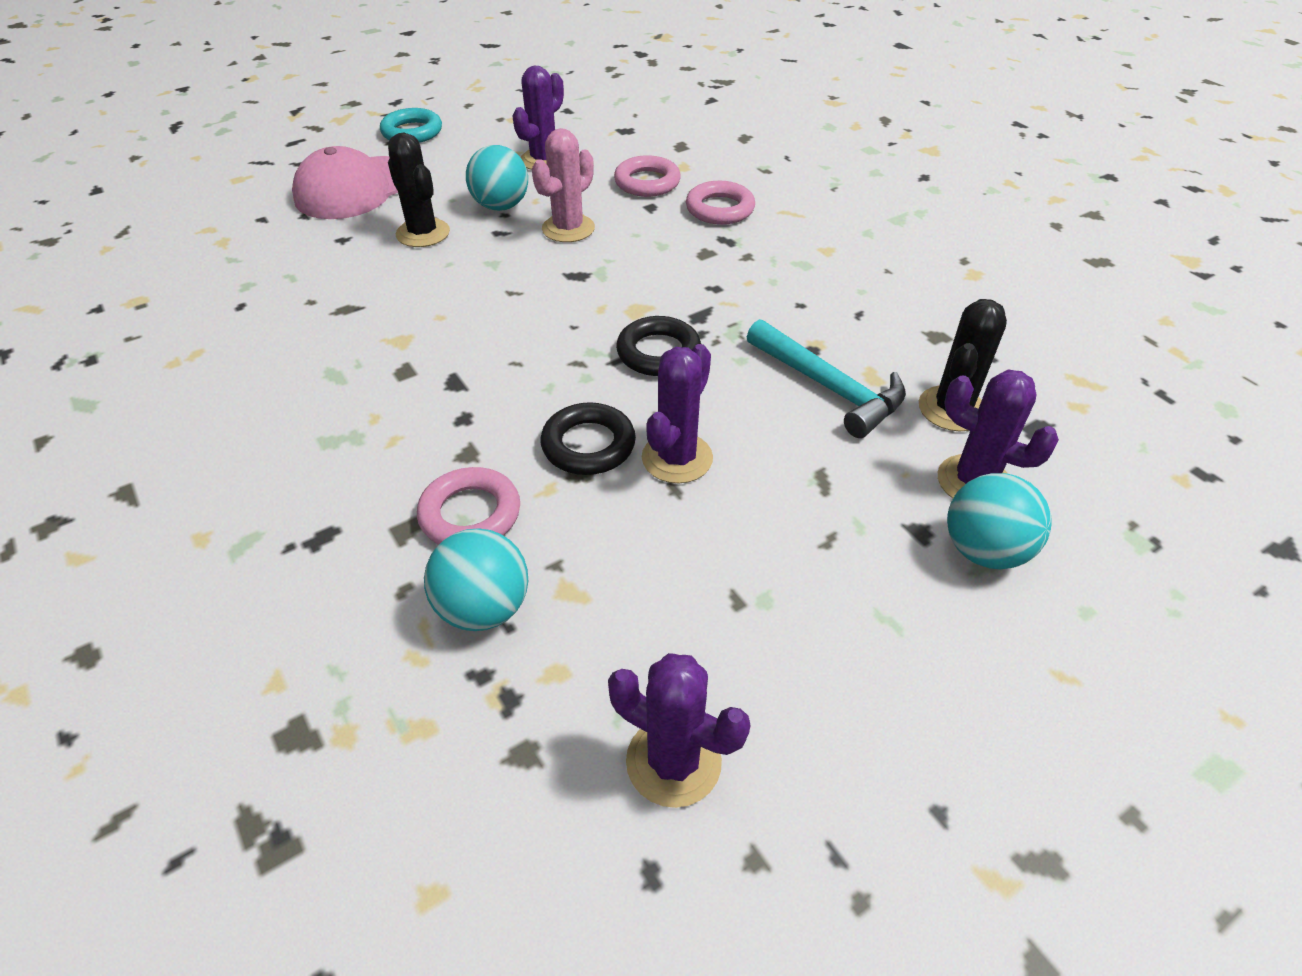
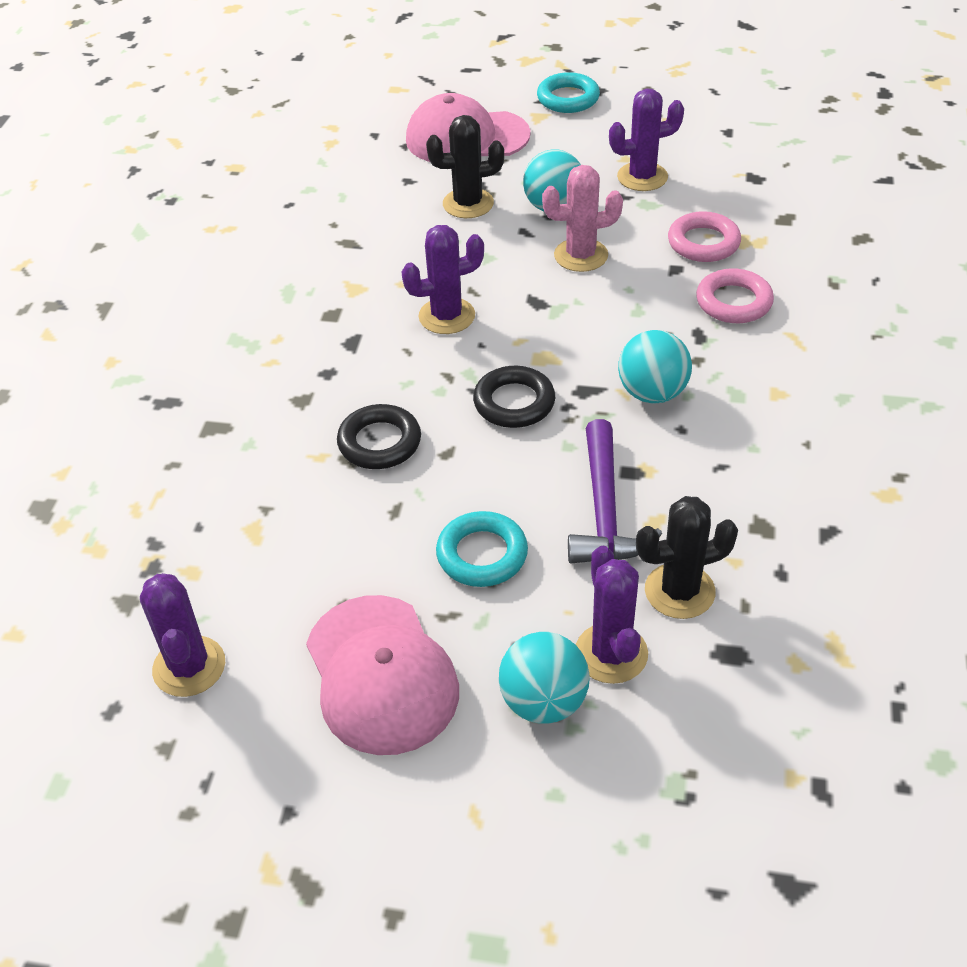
camera: 45 degrees right, 0 degrees up
black cactus [388,133,450,247] -> black cactus turned 75 degrees clockwise [426,115,504,218]
pink ring [417,467,520,545] -> none
turquoise ball [424,528,528,631] -> turquoise ball moved to [618,330,692,404]
purple cactus [642,344,713,483] -> purple cactus moved to [402,225,484,334]
turquoise hammer [747,319,906,438] -> purple hammer [568,419,662,564]
none -> pink cap [306,595,459,755]
none -> turquoise ring [436,511,528,587]

